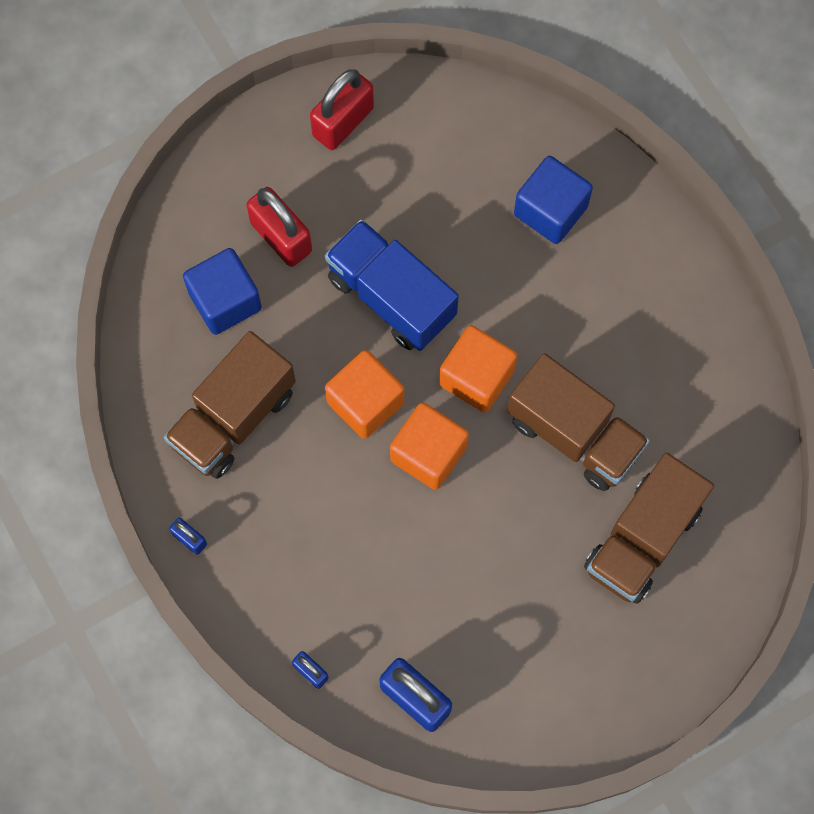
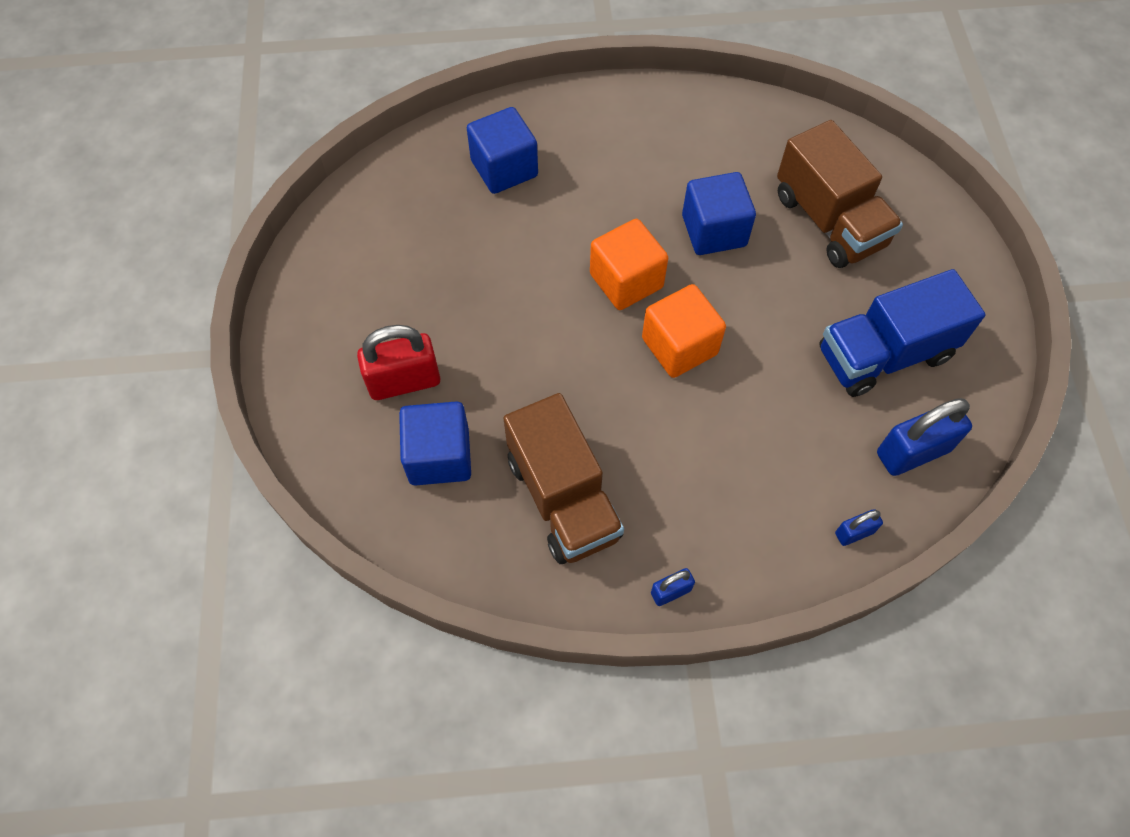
camera: 65 degrees left, 10 degrees down
red padlock [310,69,374,150] -> none
blue truck [325,219,459,351] -> blue truck moved to [819,269,986,397]
orange cube [325,350,404,439] -> none
brown truck [507,353,650,491] -> blue cube [682,172,756,255]

